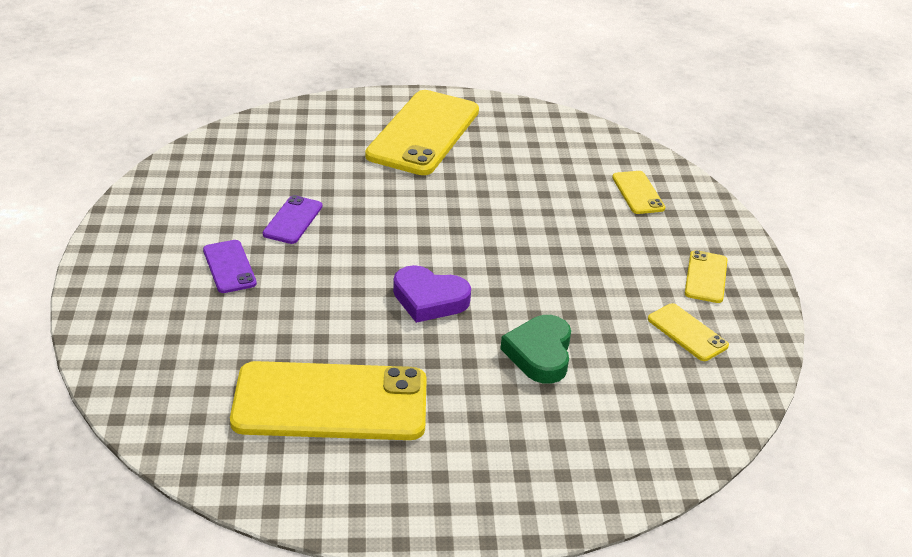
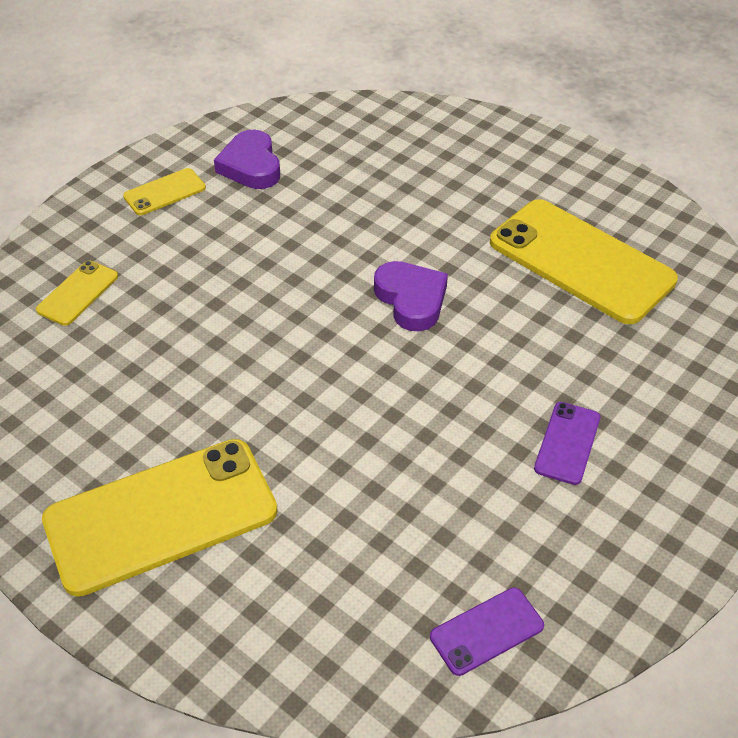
camera: 135 degrees left, 10 degrees up
purple phone [263,195,322,244] -> purple phone moved to [430,587,544,676]
green heart [500,315,571,384] -> none
yellow phone [648,303,729,361] -> purple heart [214,130,280,189]

